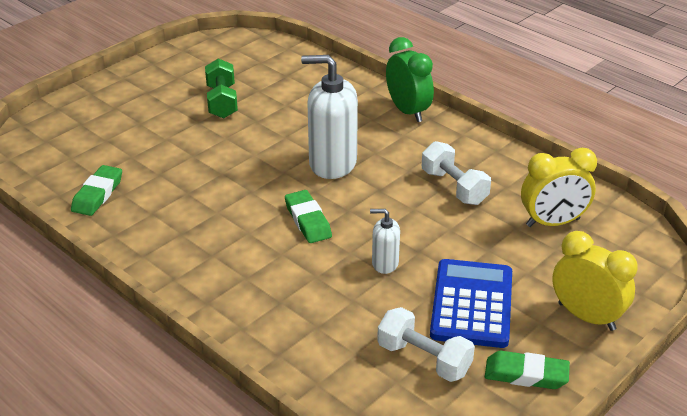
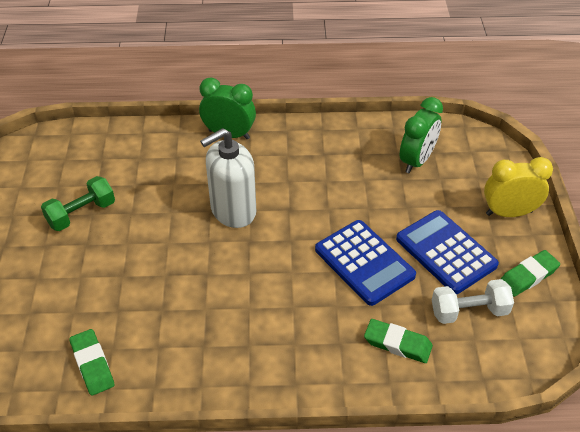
camera: 45 degrees left, 10 degrees up
green dumbbell [205,58,238,118] -> green dumbbell turned 75 degrees counterclockwise [41,176,115,231]
green eraser [285,190,332,243] -> green eraser moved to [364,319,433,363]
white soap dispenser [370,209,400,274] -> blue calculator [315,220,416,306]
white dumbbell [422,141,491,205] -> none
yellow clock [521,148,597,227] -> green clock [399,97,443,174]

